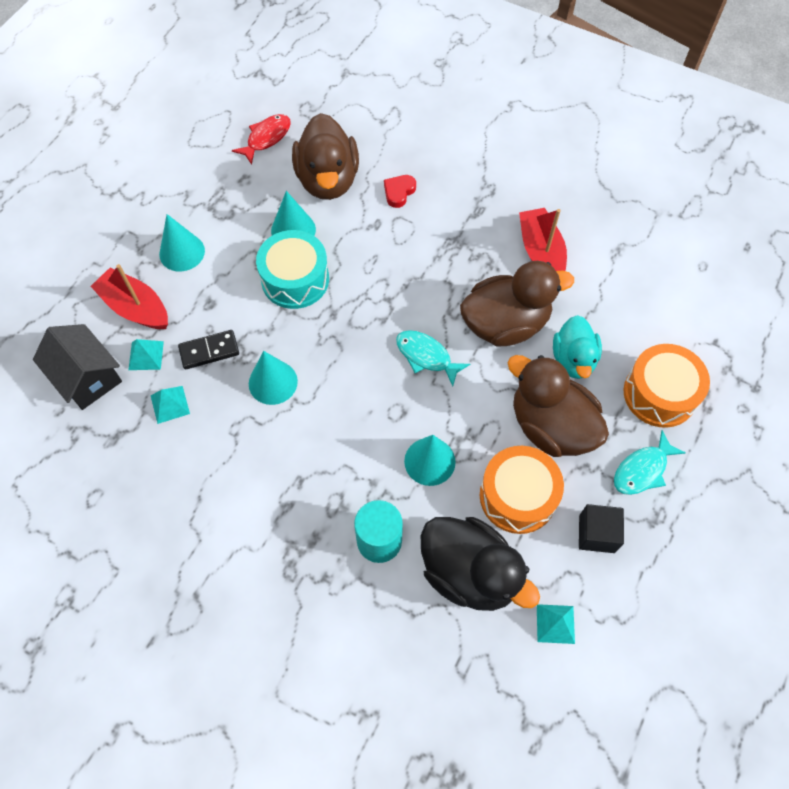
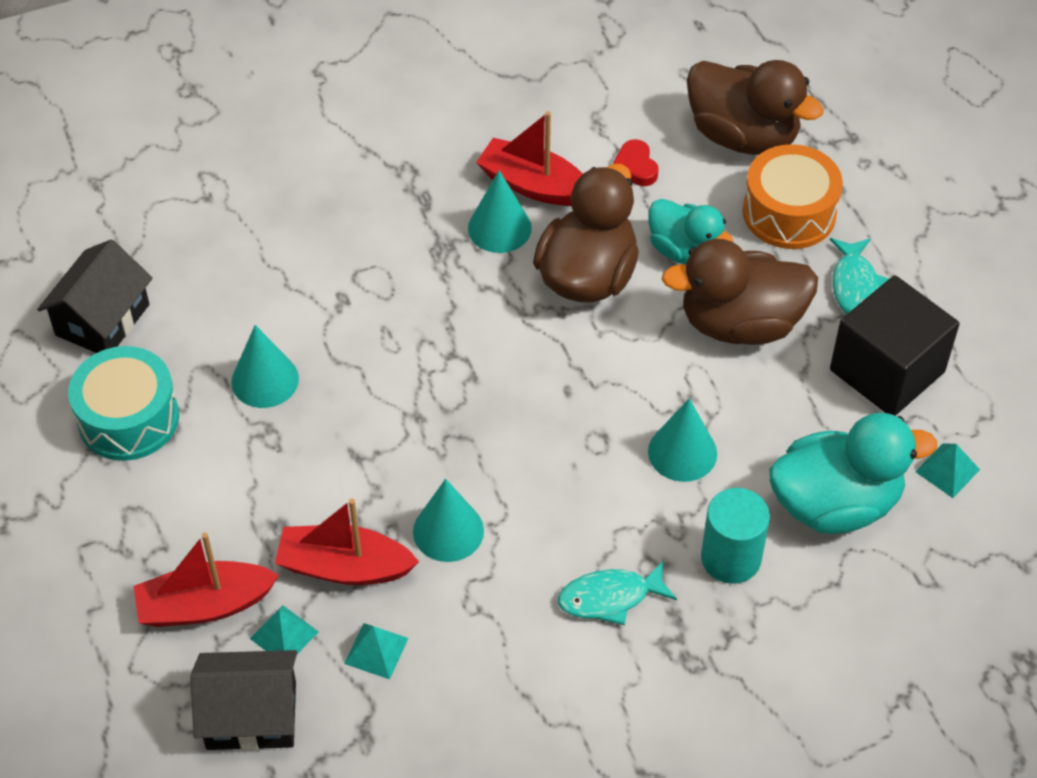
camera: 50 degrees left, 10 degrees down
turquoise cone [159,214,205,271] -> turquoise cone moved to [468,170,532,253]
black domino [178,330,239,370] -> red boat [275,499,419,585]
red fish [232,114,291,165] -> black house [37,239,153,353]
turquoise drum [256,230,329,309] -> turquoise drum moved to [68,346,179,461]
brown duck [292,113,359,200] -> brown duck moved to [687,60,824,155]
red heart [384,175,416,208] -> red heart moved to [613,139,659,186]
turquoise fish [396,330,470,386] -> turquoise fish moved to [558,560,677,625]
black duck [421,517,540,611] -> turquoise duck [769,413,937,534]
orange drum [480,446,564,534] -> none
black cube [579,504,624,553] -> black cube [830,275,960,416], size x1.82

